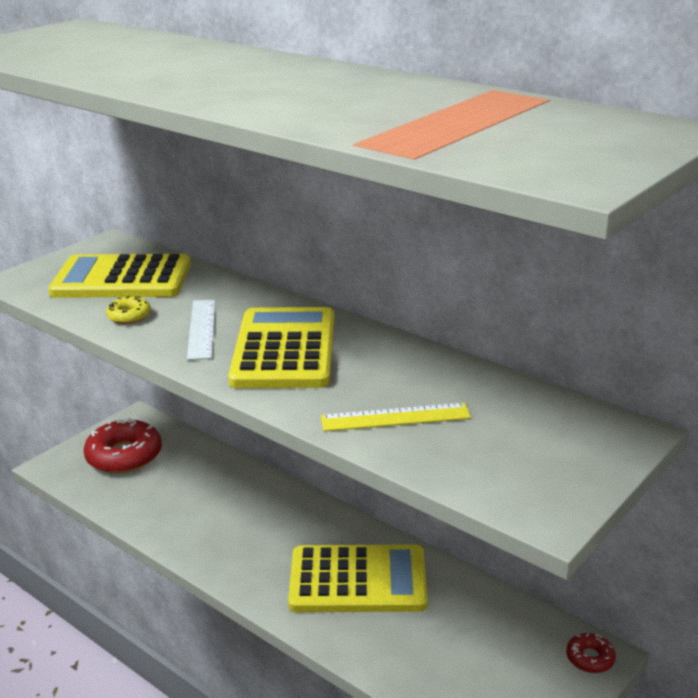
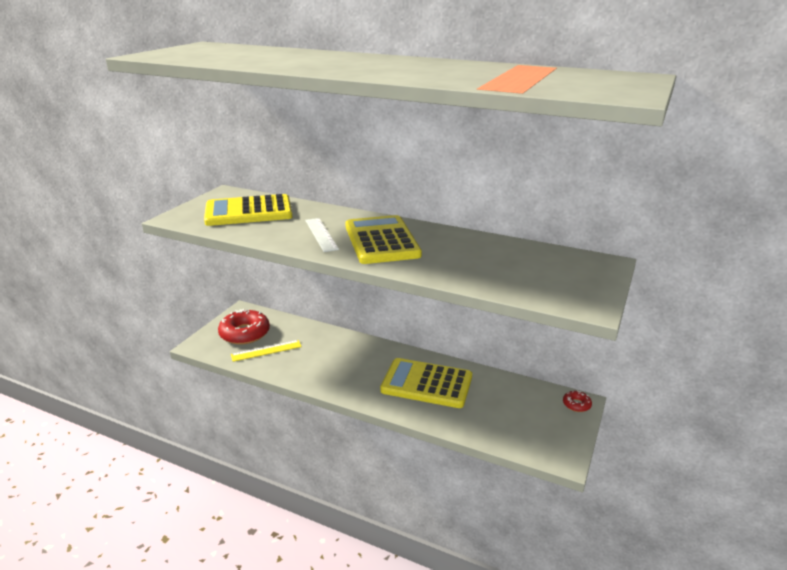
camera: 15 degrees left, 0 degrees up
yellow donut [106,296,151,324] -> none
yellow calculator [288,544,428,612] -> yellow calculator turned 150 degrees counterclockwise [380,358,472,408]
yellow ruler [321,403,471,431] -> yellow ruler moved to [231,340,302,362]

